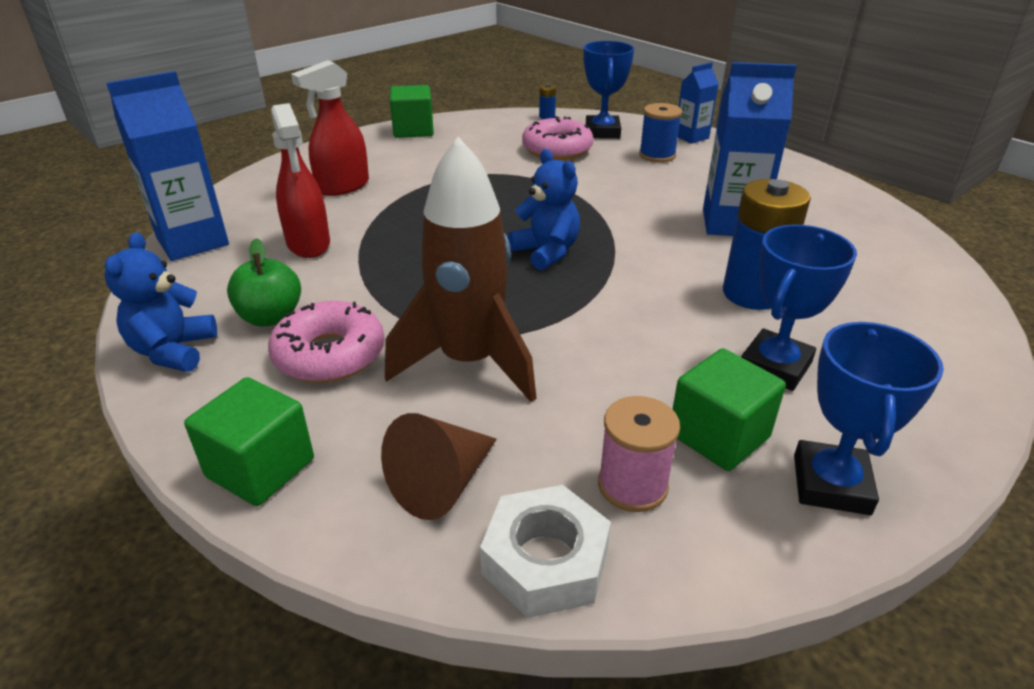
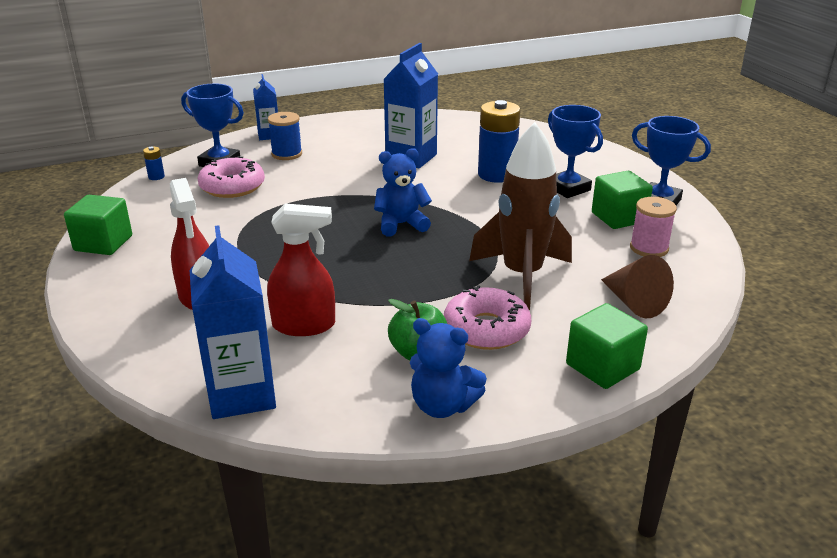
camera: 70 degrees left, 5 degrees down
white nut [480,485,611,618] -> none

